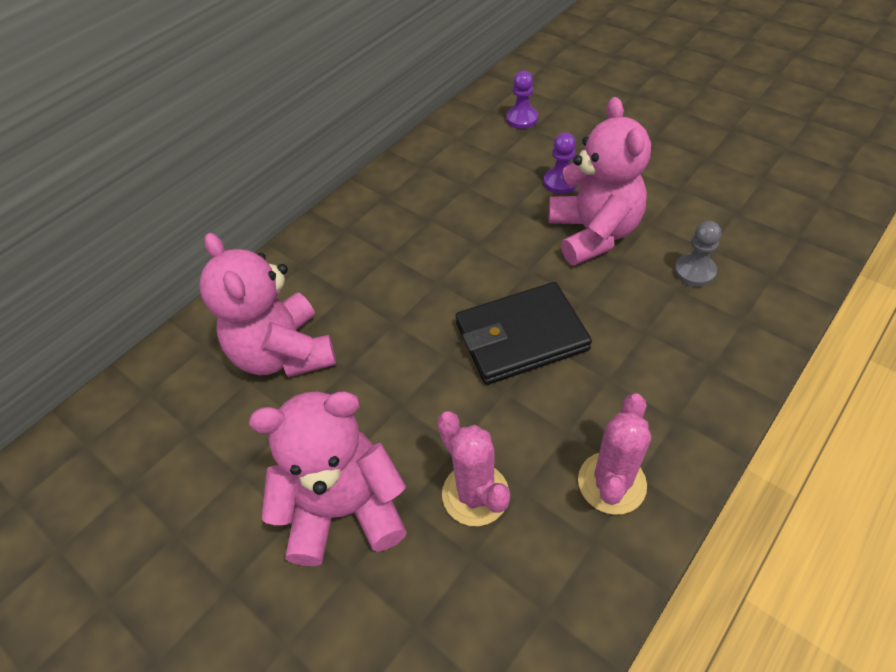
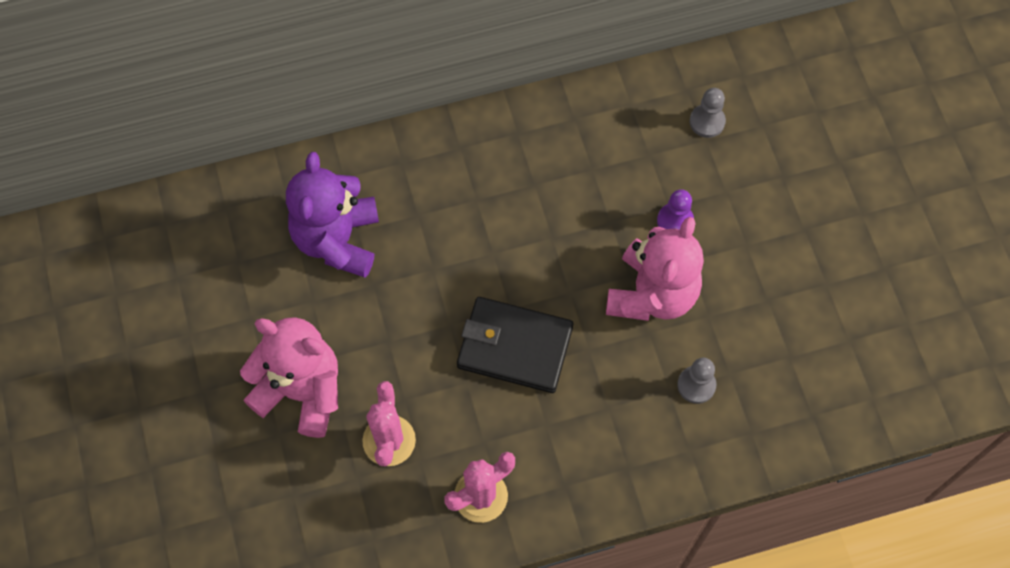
camera: 30 degrees right, 15 degrees up
pink teddy bear [199,233,336,377] -> purple teddy bear [286,152,379,278]
purple pawn [506,71,538,129] -> grey pawn [690,88,726,138]

